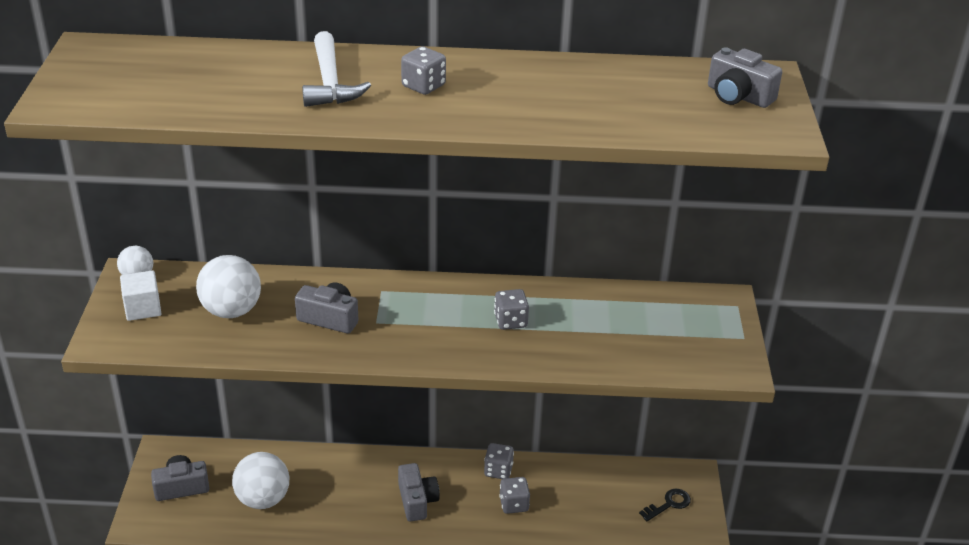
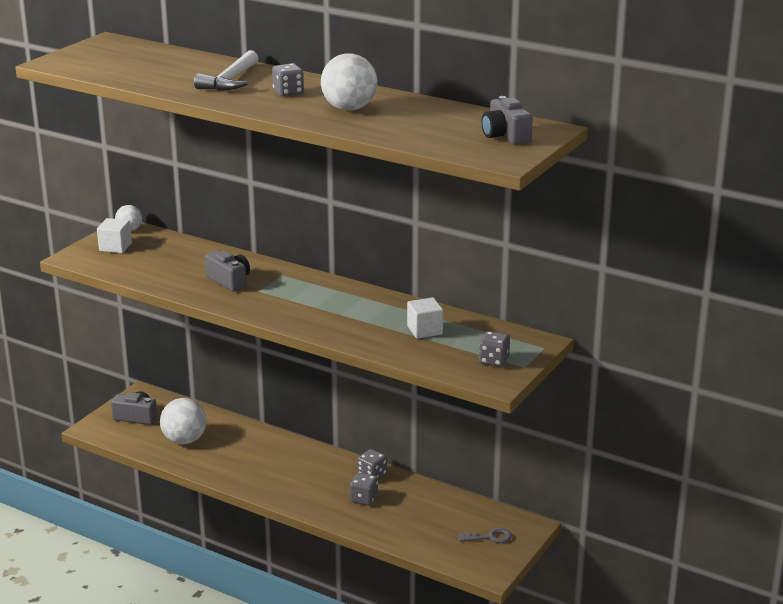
camera: 30 degrees right, 10 degrees down
white ball [196,255,261,318] -> white ball moved to [321,53,377,111]
grey camera [398,463,440,522] -> none
grey dice [494,289,529,330] -> grey dice moved to [479,331,510,367]
black key [639,489,691,521] -> grey key [458,528,512,543]
none -> white cube [407,297,443,339]

